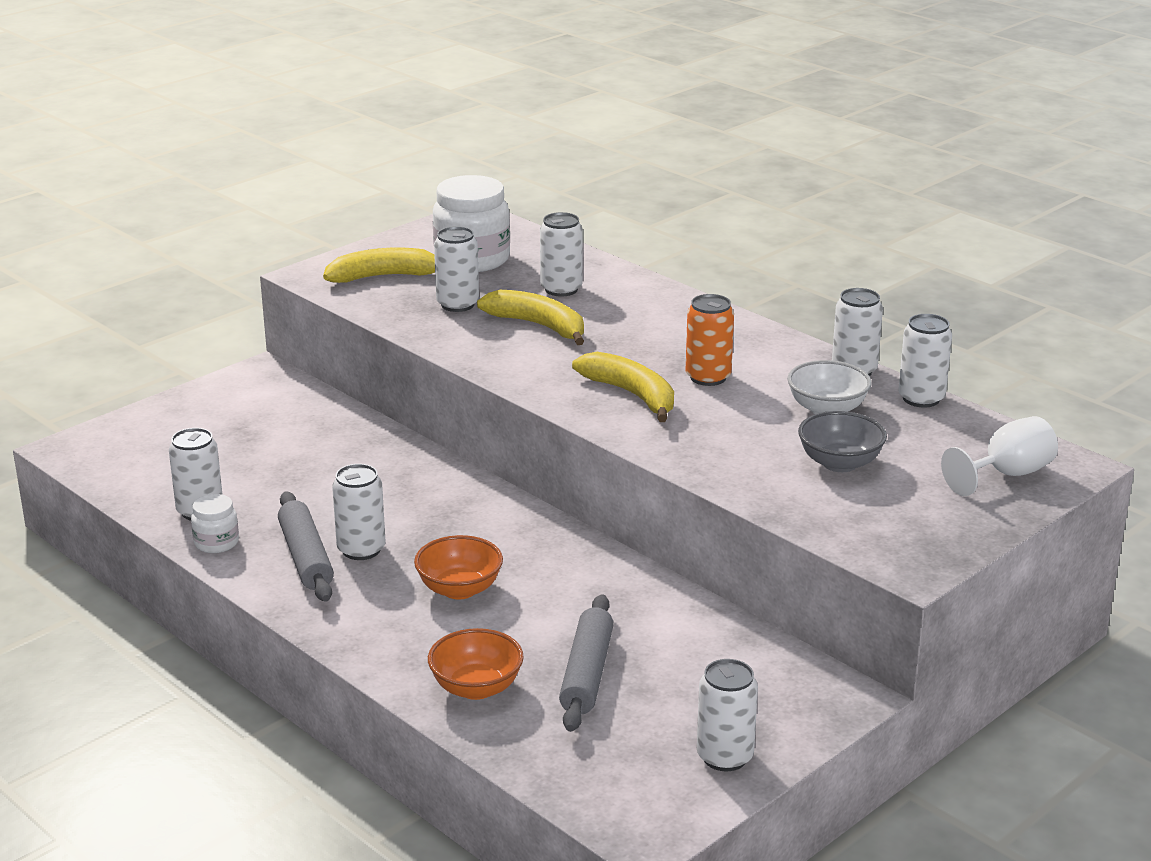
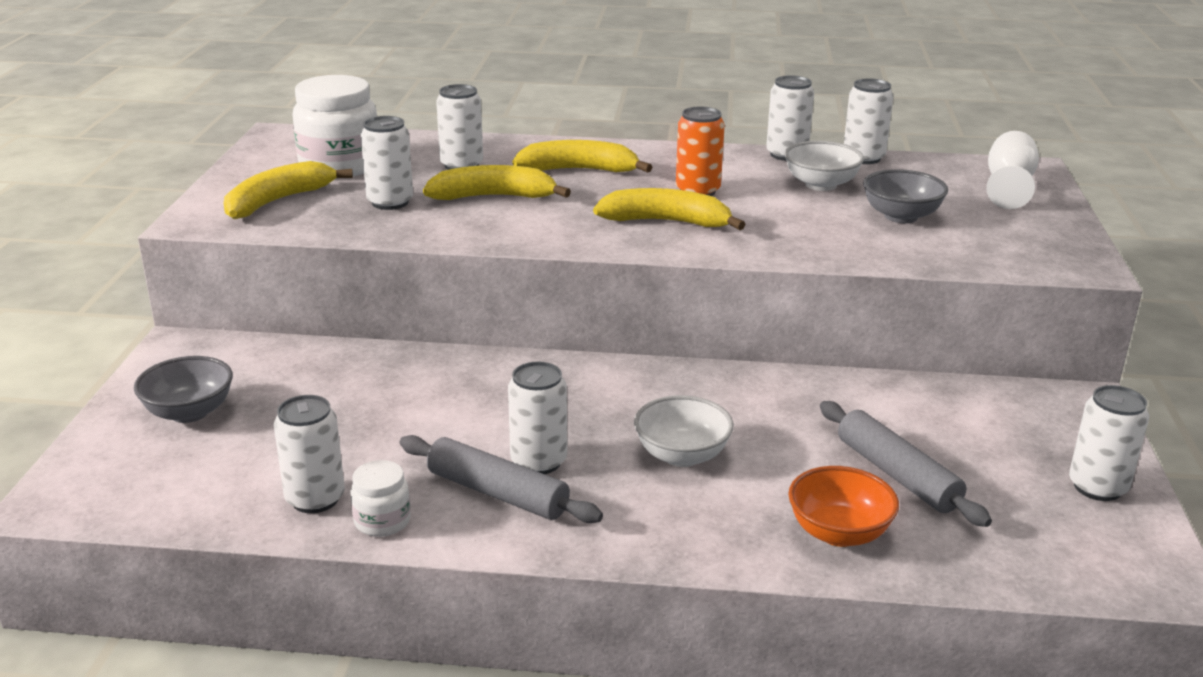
camera: 40 degrees left, 0 degrees up
orange bowl [414,535,503,599] -> white bowl [634,395,734,467]
none -> grey bowl [134,356,233,423]
none -> yellow banana [513,140,652,173]

